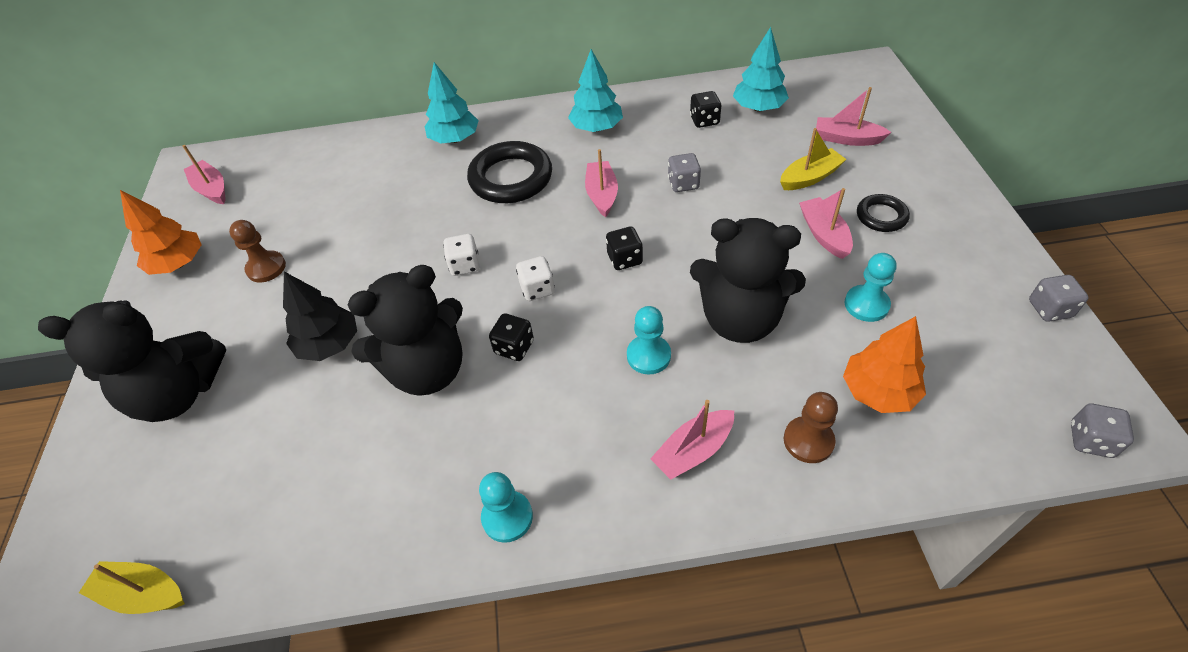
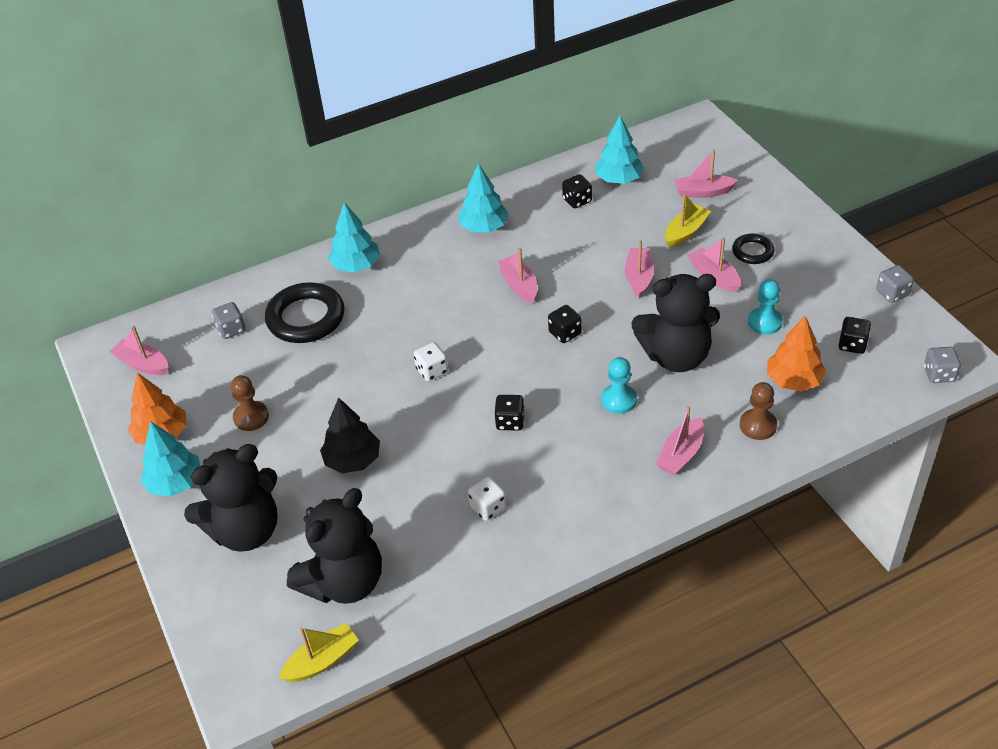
camera: 20 degrees left, 5 degrees down
yellow boat [79,561,185,614] -> yellow boat turned 150 degrees clockwise [279,623,359,682]
black teddy bear [347,265,463,396] -> black teddy bear moved to [287,488,382,604]
black ring [467,141,552,203] -> black ring moved to [265,282,345,343]
turquoise pawn [479,472,533,543] -> none
white dice [516,256,555,301] -> white dice moved to [468,477,506,521]
grey dice [668,153,701,192] -> grey dice moved to [212,302,245,339]
none -> turquoise tree [141,421,200,496]
none -> pink boat [625,240,654,298]
none -> black dice [838,317,871,354]

